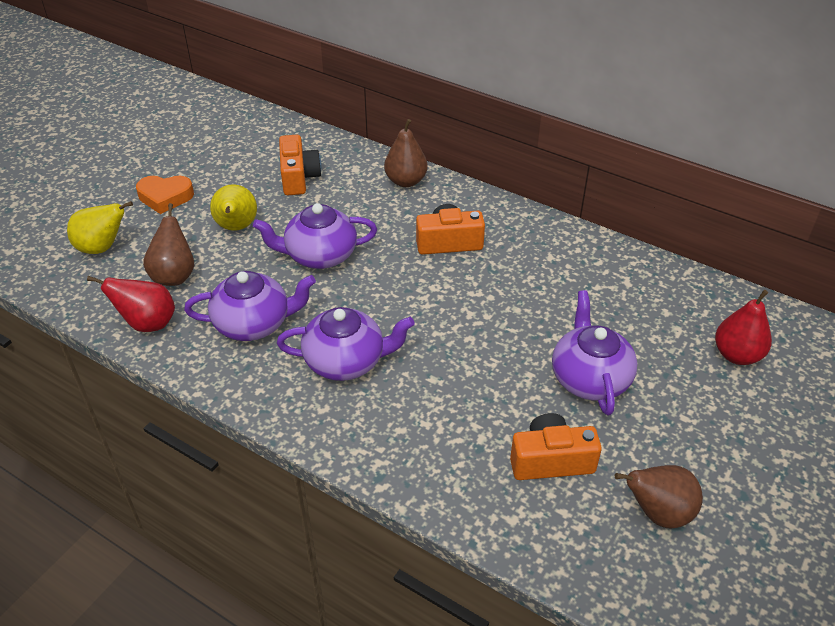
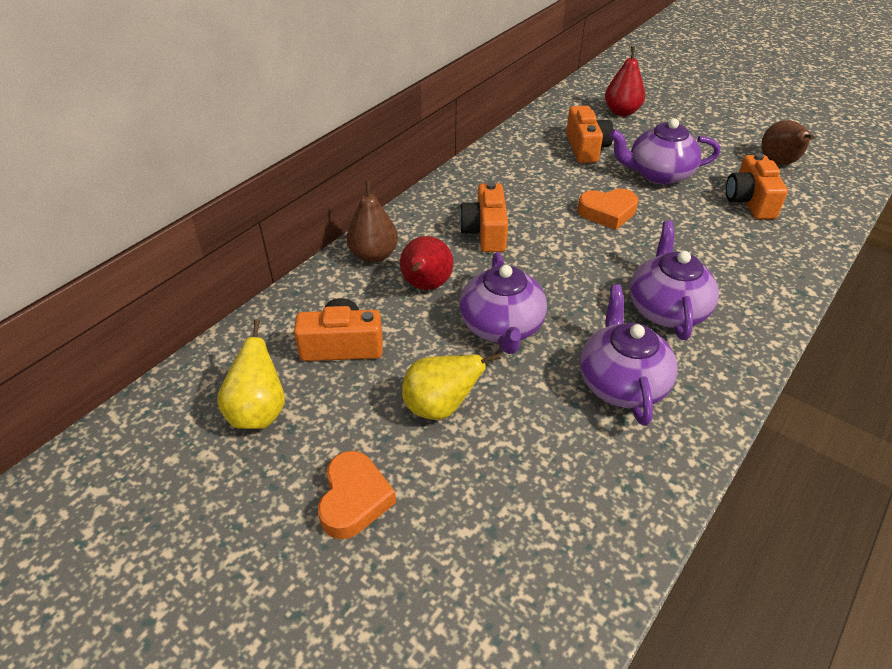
camera: 85 degrees left, 0 degrees up
yellow pear [67,201,133,254] -> yellow pear moved to [217,319,285,429]
red pear [87,276,175,332] -> red pear moved to [400,236,453,290]
brown pear [143,203,194,286] -> none
none -> orange camera [566,106,613,163]
none -> orange heart [578,189,639,230]

